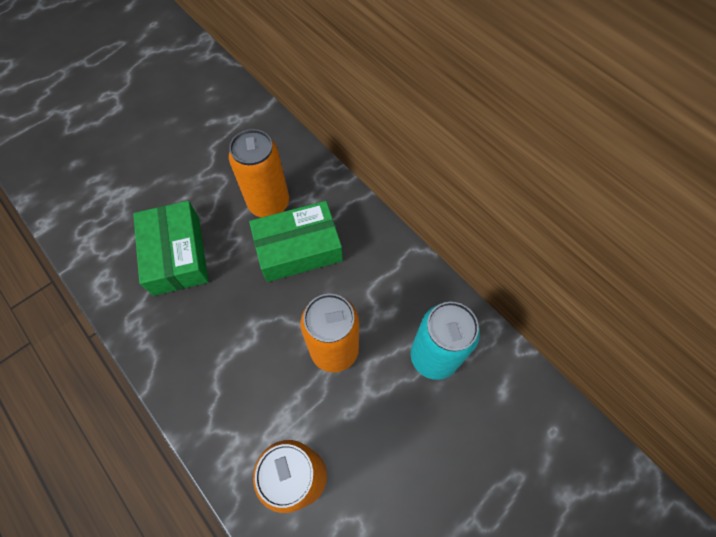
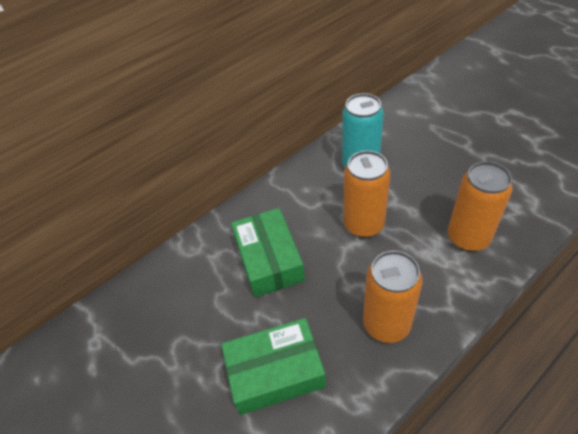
camera: 85 degrees left, 15 degrees down
orange can [229,129,289,218] -> orange can moved to [363,251,423,343]

